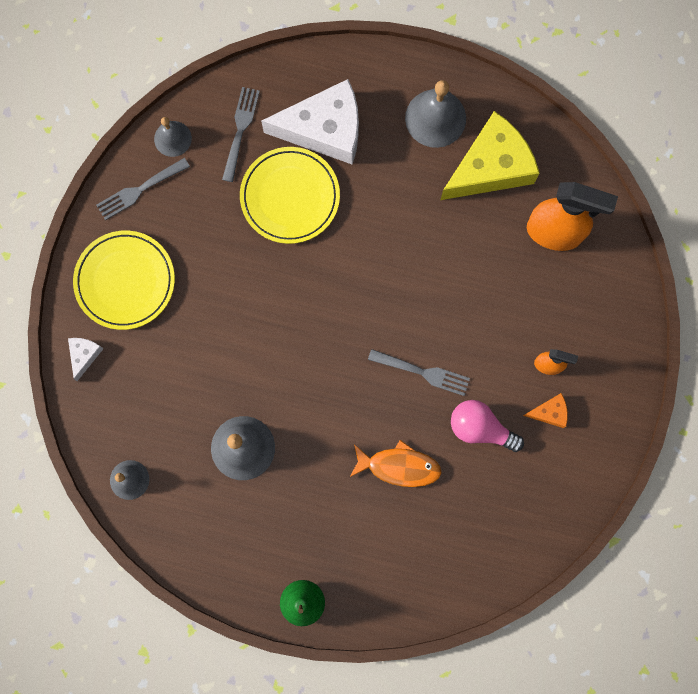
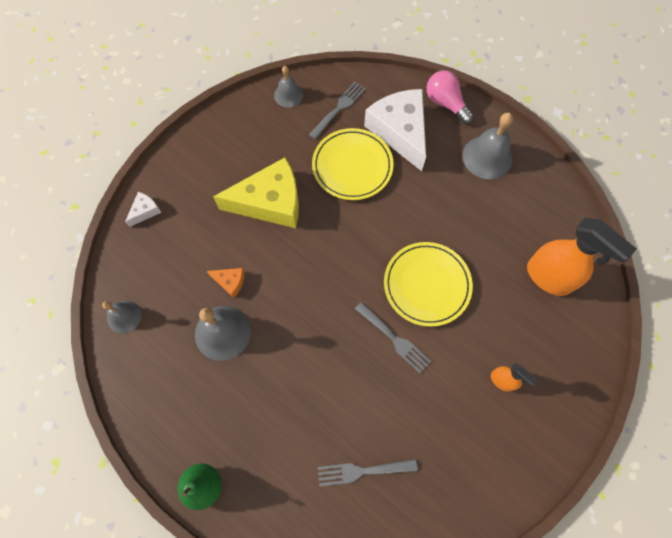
camera: 25 degrees right, 10 degrees down
yellow plate [73,230,175,330] -> yellow plate moved to [384,242,473,327]
grey fork [96,158,190,220] -> grey fork moved to [318,459,418,486]
white cheese [261,79,359,165] -> white cheese turned 135 degrees counterclockwise [364,89,426,171]
orange fish [350,440,442,487] -> none
yellow cheese [441,111,540,200] -> yellow cheese moved to [213,157,299,228]
pink light bulb [451,400,524,452] -> pink light bulb moved to [426,70,474,124]
orange cheese [523,393,568,428] -> orange cheese moved to [207,268,245,298]

